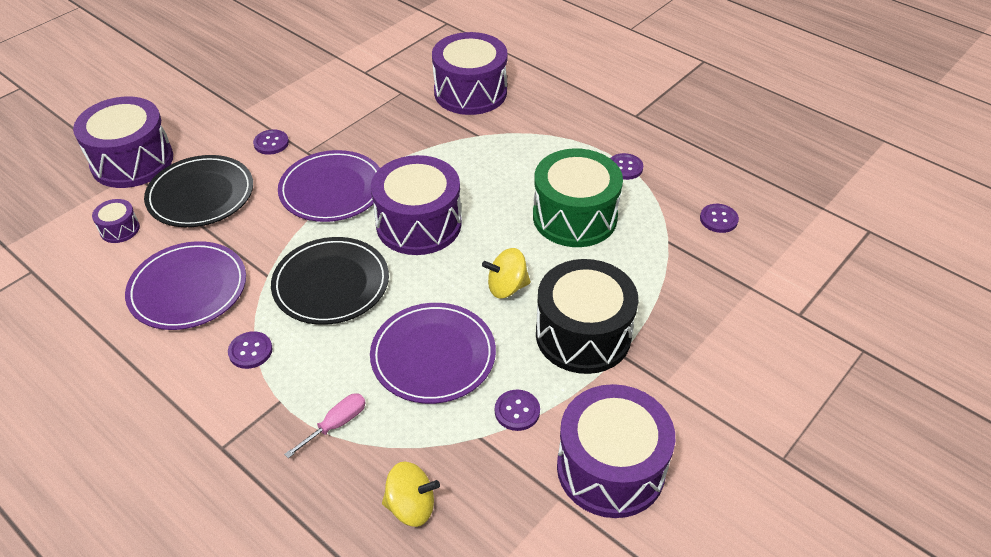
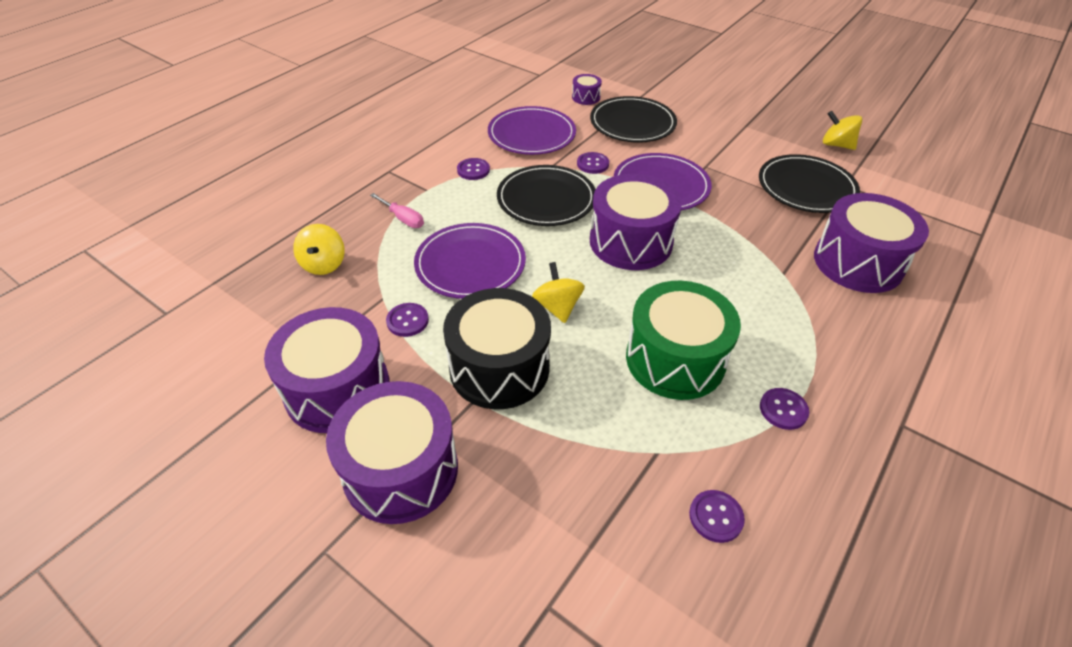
camera: 85 degrees right, 0 degrees up
purple drum [73,97,173,188] -> purple drum moved to [326,381,458,524]
purple button [253,130,289,155] -> purple button moved to [577,152,609,174]
none -> black plate [759,154,860,213]
none -> yellow spinning top [823,111,862,150]

